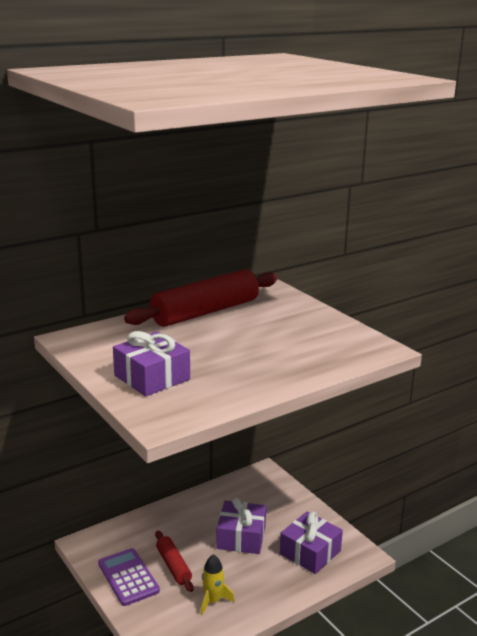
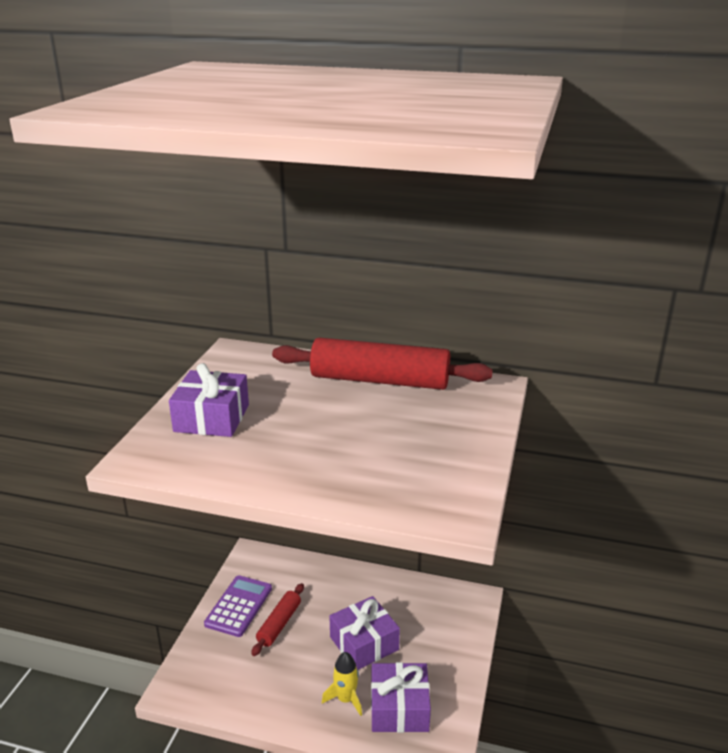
camera: 50 degrees right, 5 degrees up
yellow rocket [201,554,235,615] -> yellow rocket moved to [322,652,362,716]

